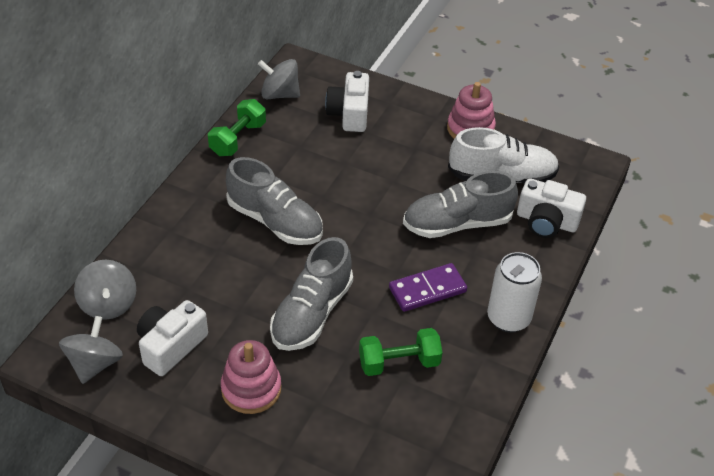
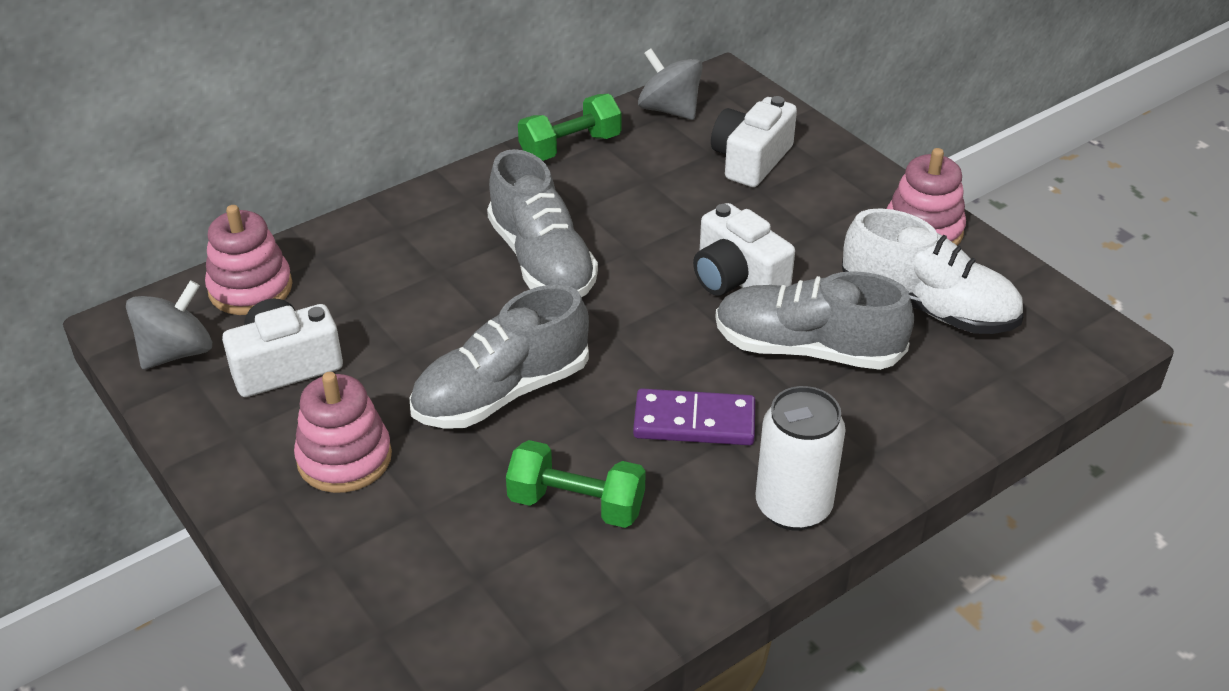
camera: 30 degrees right, 5 degrees down
grey spinning top [74,260,136,320] -> pink stacking toy [205,205,293,315]
white camera [517,178,586,238] -> white camera moved to [693,203,795,296]

